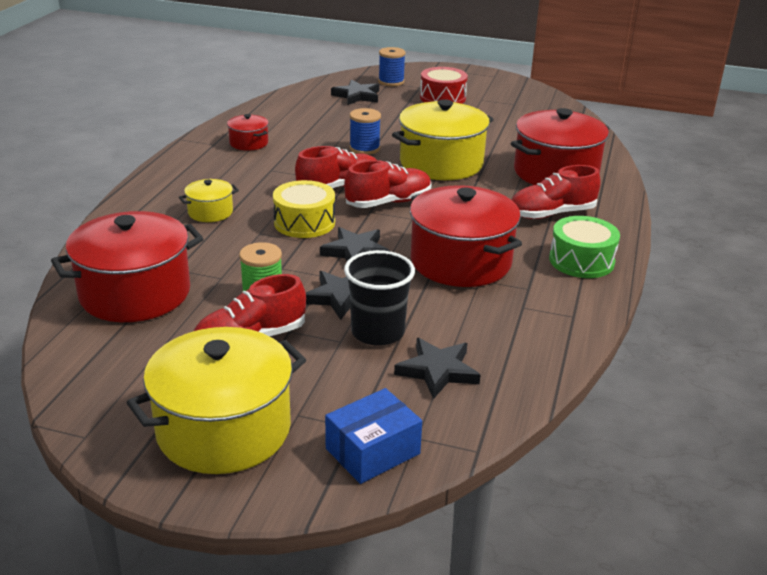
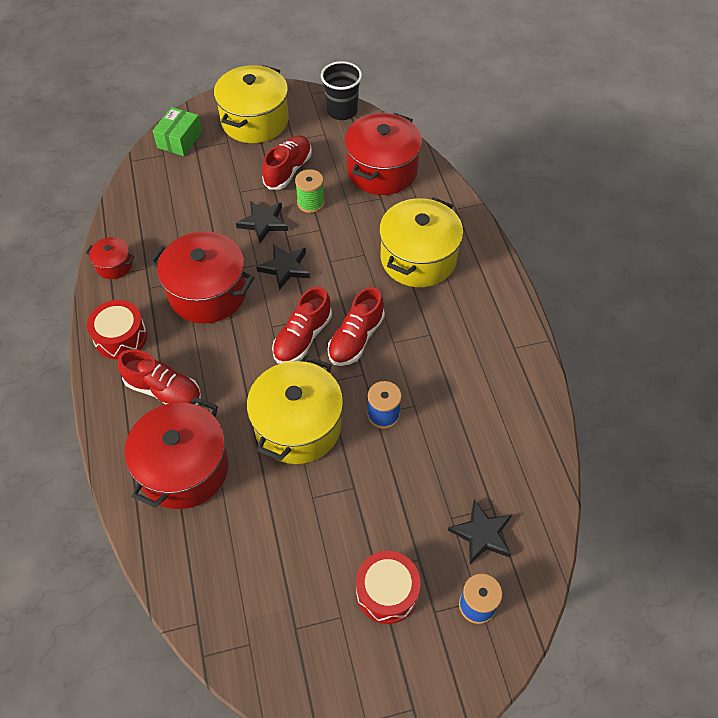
camera: 150 degrees right, 25 degrees up
yellow pot [179,179,239,222] -> yellow pot [379,197,463,287], size x2.10
red pot [227,114,269,151] -> red pot moved to [86,237,134,279]
yellow drum [273,180,335,238] -> none
blue box [325,388,422,484] -> green box [153,107,202,156]
black cup [344,250,415,346] -> black cup moved to [321,61,362,120]
black star [394,338,480,399] -> none
red shoe [512,165,601,219] -> red shoe turned 75 degrees clockwise [117,349,201,405]
green drum [549,216,620,278] -> red drum [87,300,147,359]

